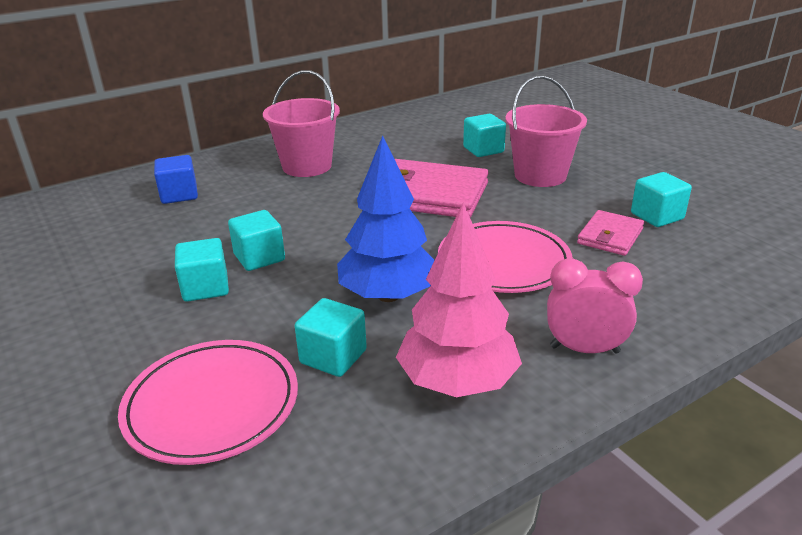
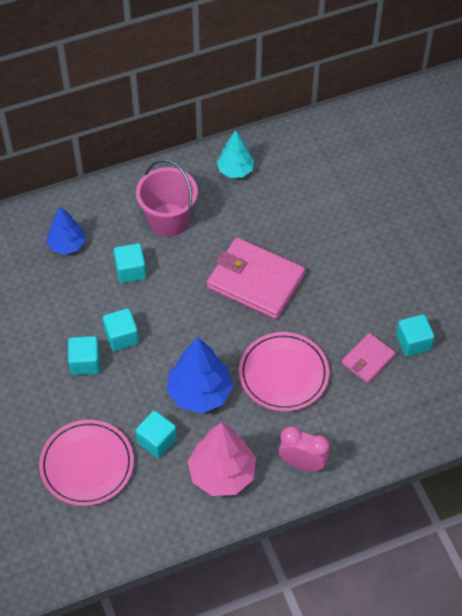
camera: 10 degrees right, 25 degrees up
blue cube [154,155,198,204] -> blue tree [46,207,85,255]
turquoise cube [463,114,506,157] -> turquoise cube moved to [113,243,146,283]
pink bucket [505,75,587,187] -> none
none -> turquoise tree [217,130,254,178]

